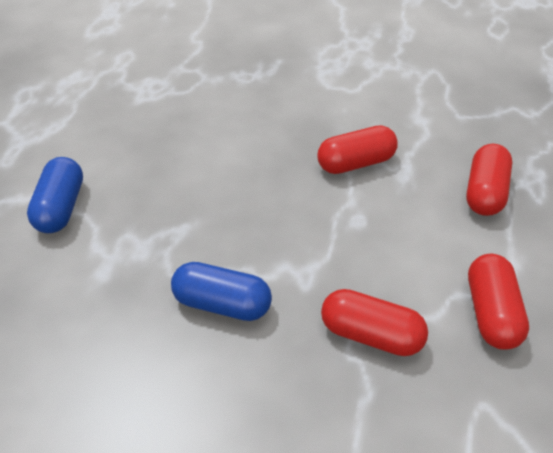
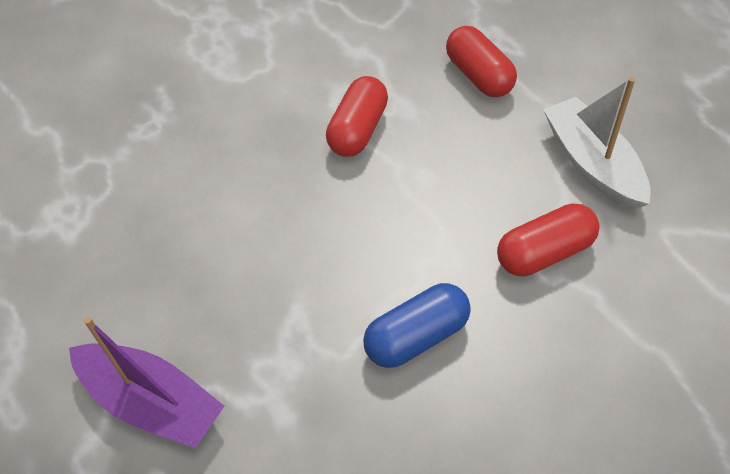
camera: 45 degrees left, 5 degrees up
blue capsule [27,157,83,233] -> purple boat [69,317,225,448]
red capsule [468,254,529,350] -> white boat [543,77,651,210]

